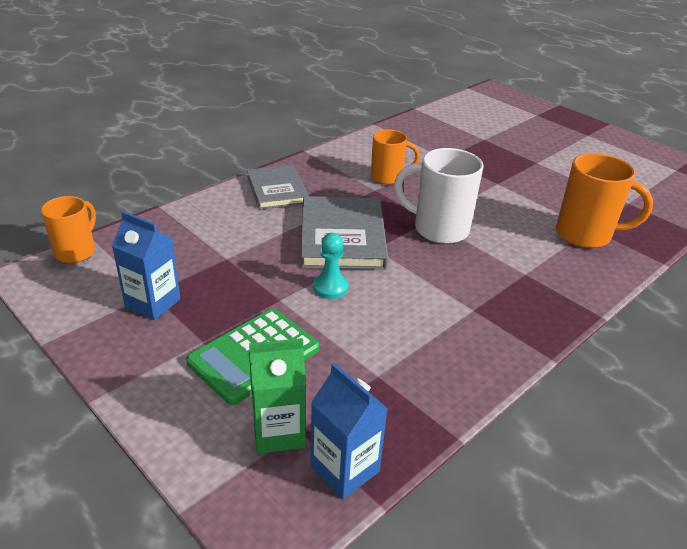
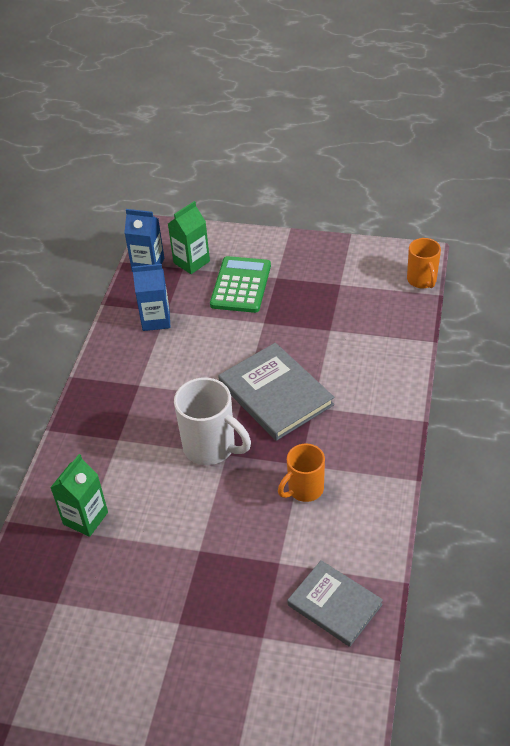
camera: 150 degrees right, 10 degrees up
blue carton [112,211,181,320] -> blue carton moved to [132,264,170,331]
grey book [247,165,309,210] -> grey book moved to [287,560,383,647]
turquoise pawn [313,233,348,299] -> none
white mug [394,148,484,244] -> white mug turned 45 degrees clockwise [174,377,251,465]
orange mug [556,153,653,248] -> green carton [50,454,108,537]

